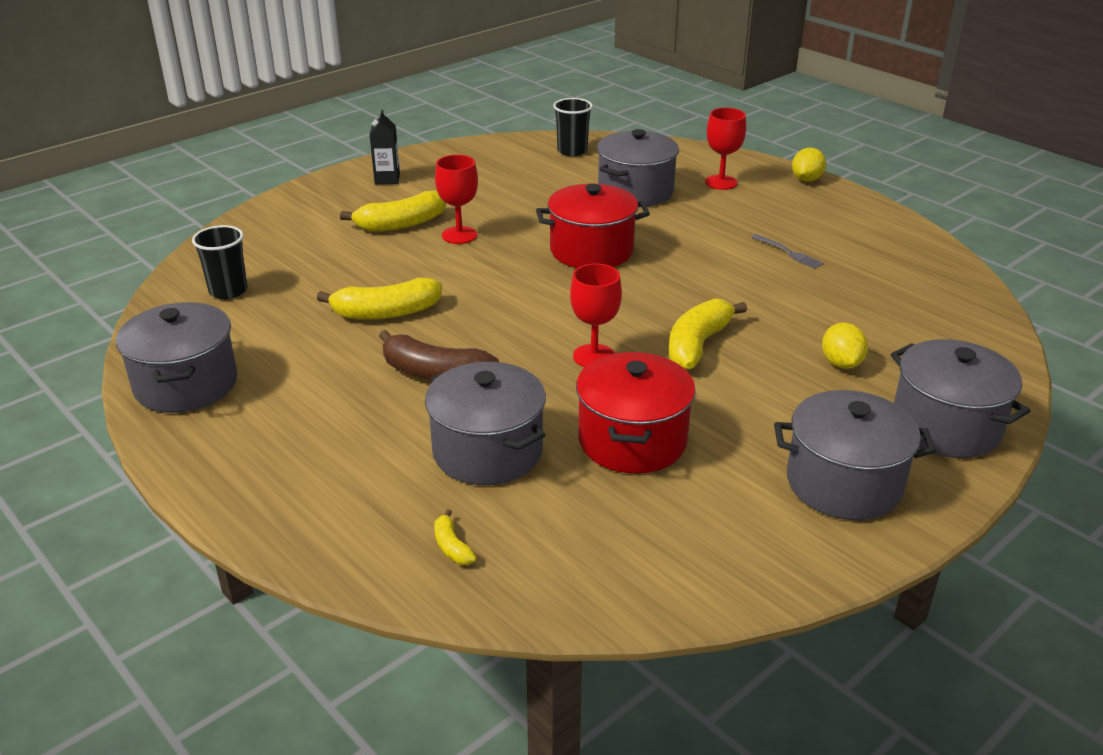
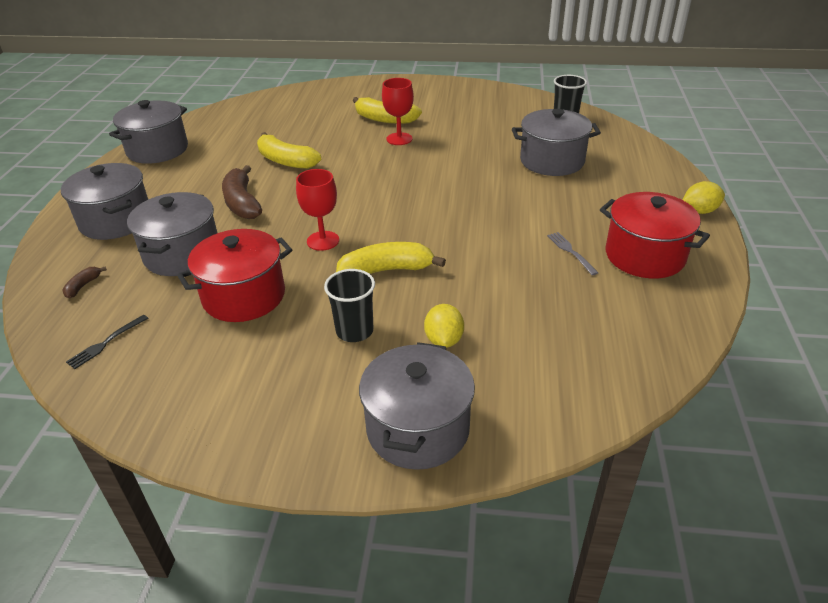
camera: 50 degrees right, 5 degrees up
black cup [192,225,248,299] -> black cup moved to [324,269,375,342]
black carton [370,110,400,184] -> none
yellow banana [434,509,477,565] -> brown banana [63,266,107,298]
red pot [536,184,650,268] -> red pot moved to [600,192,710,278]
red goblet [705,108,746,190] -> none
grey fork [751,234,824,269] -> grey fork turned 150 degrees clockwise [547,232,598,275]
grey pot [774,390,936,520] -> grey pot moved to [61,163,148,240]
yellow lemon [822,322,868,369] -> yellow lemon turned 45 degrees counterclockwise [424,304,464,348]
none -> black fork [66,315,149,369]

